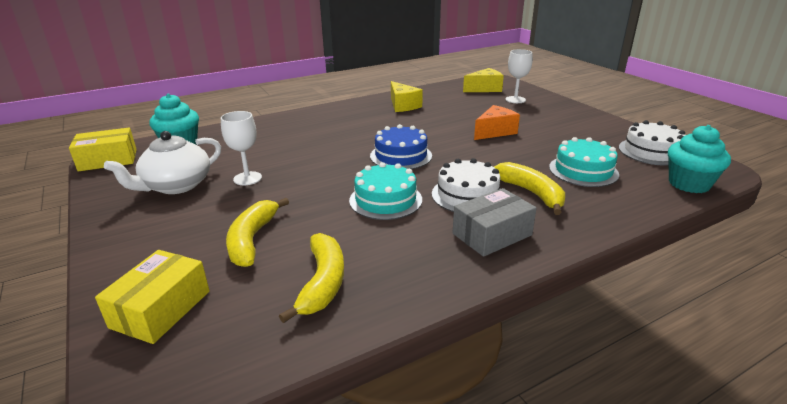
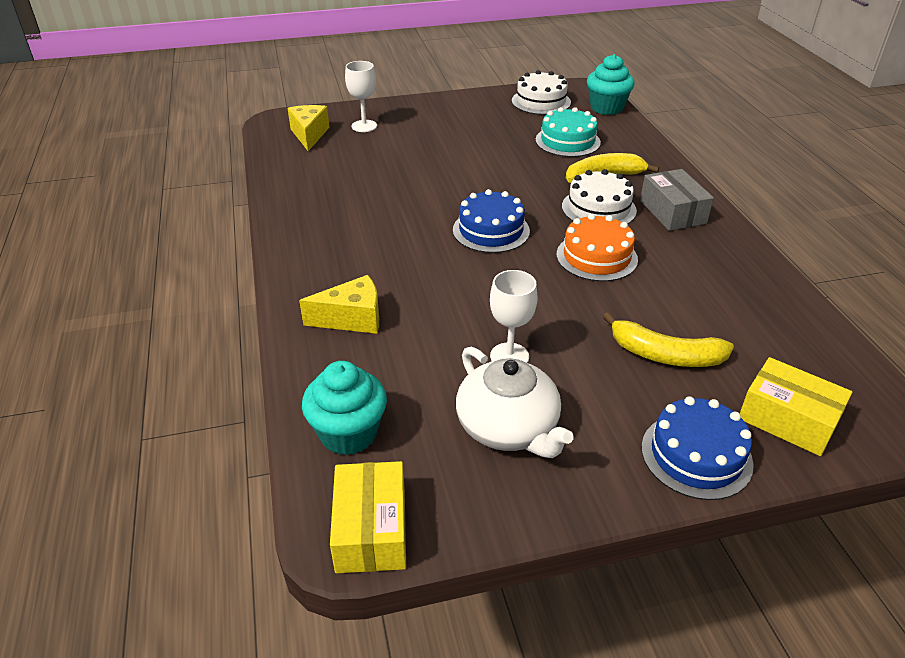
camera: 75 degrees left, 10 degrees up
yellow banana [279,233,344,323] -> none
turquoise cake [349,162,422,220] -> orange cake [556,214,638,282]
yellow cheese [391,81,423,112] -> yellow cheese moved to [299,275,379,334]
orange cheese [474,105,520,140] -> none
none -> blue cake [641,396,754,500]

